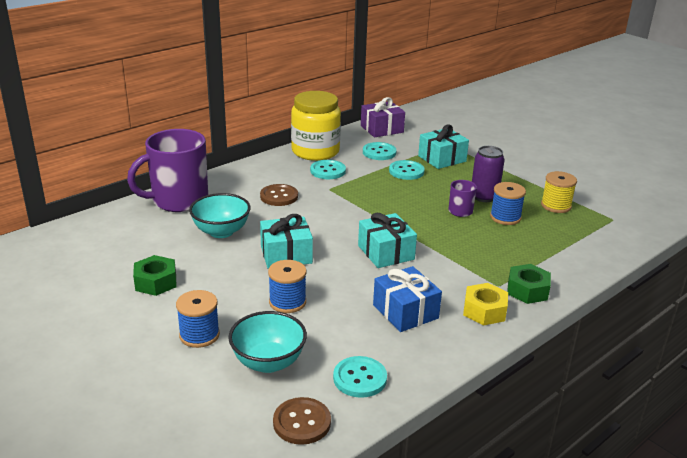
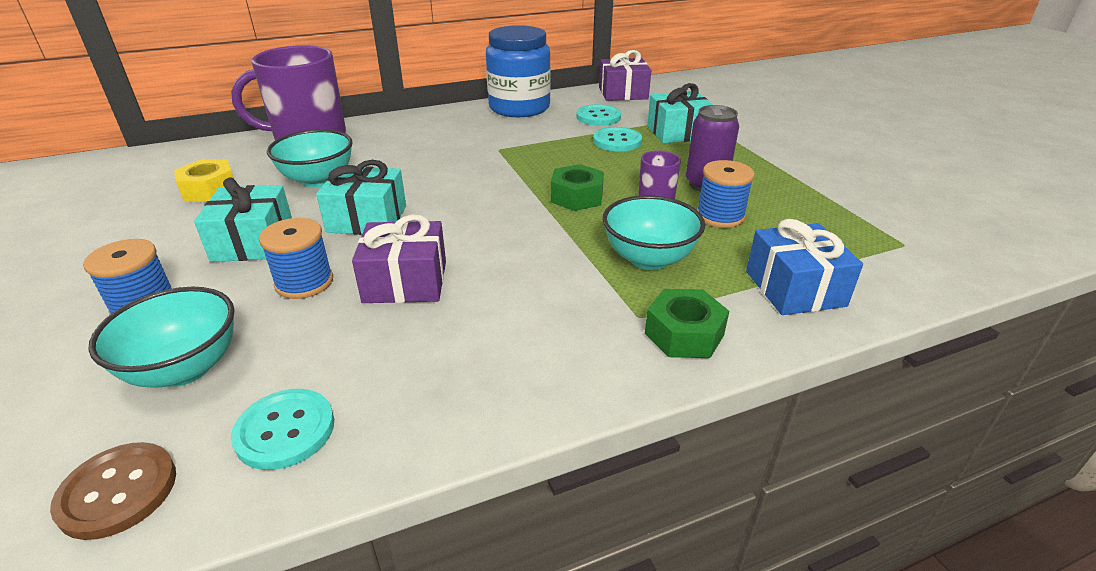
camera: 20 degrees right, 5 degrees up
green nut [133,255,177,296] -> green nut moved to [551,164,604,211]
brown button [260,184,298,206] -> none
yellow jar [291,91,341,161] -> blue jar [486,25,551,117]
turquoise button [310,160,346,179] -> none
turquoise gift [358,213,417,268] -> turquoise gift moved to [194,177,292,262]
blue gift [373,266,442,332] -> blue gift moved to [746,219,863,315]
yellow nut [463,283,508,325] -> yellow nut moved to [174,160,234,202]
yellow spool [541,171,577,213] -> none
none -> purple gift [352,215,446,303]
none -> turquoise bowl [603,195,705,270]

